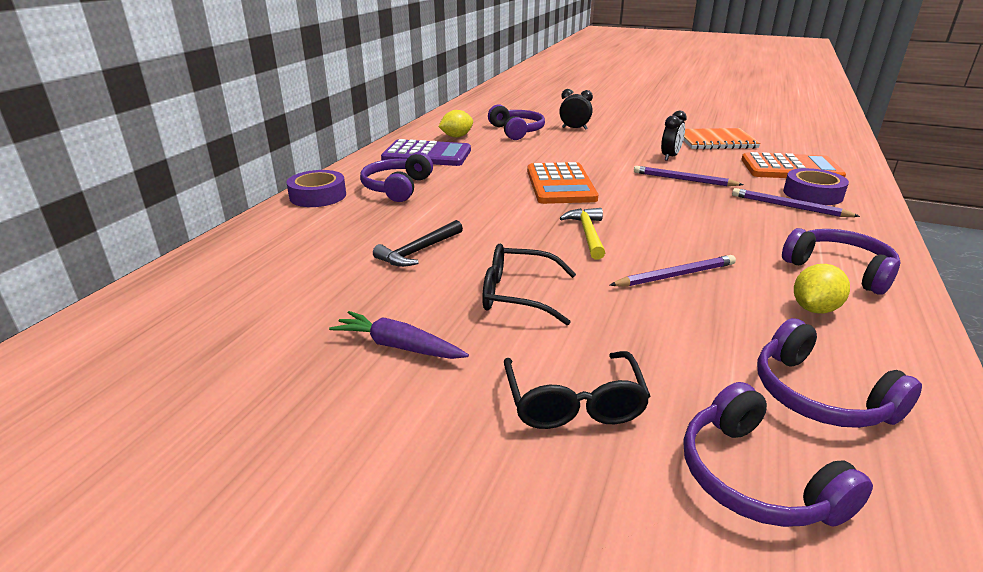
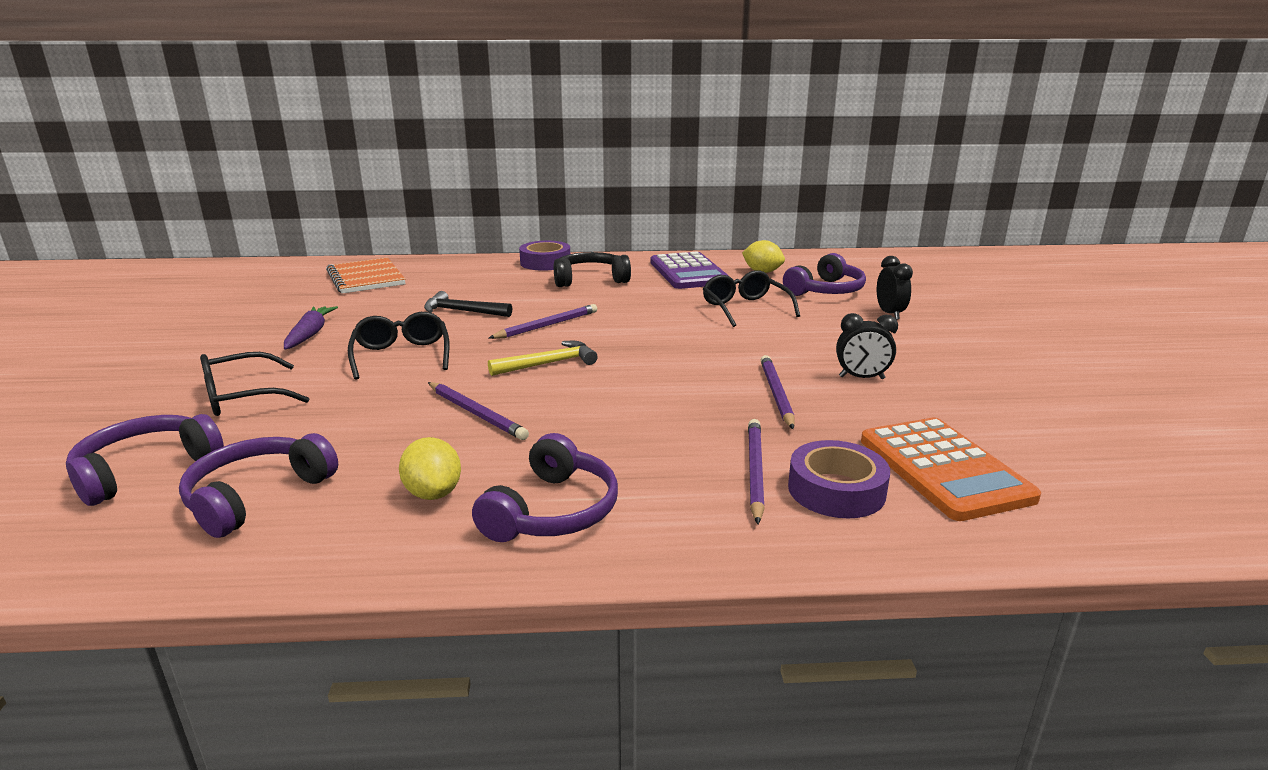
camera: 65 degrees right, 5 degrees down
purple headphones [360,152,433,202] -> black headphones [554,252,631,287]
orange calculator [527,162,598,204] -> none
orange notebook [683,128,761,150] -> orange notebook moved to [326,257,406,294]
yellow lemon [794,264,850,313] -> yellow lemon turned 45 degrees clockwise [399,437,461,500]
none -> purple pencil [489,304,597,339]
none -> black glasses [703,270,800,327]

